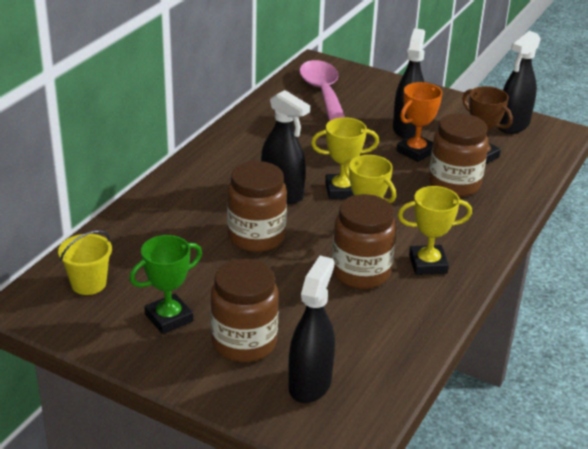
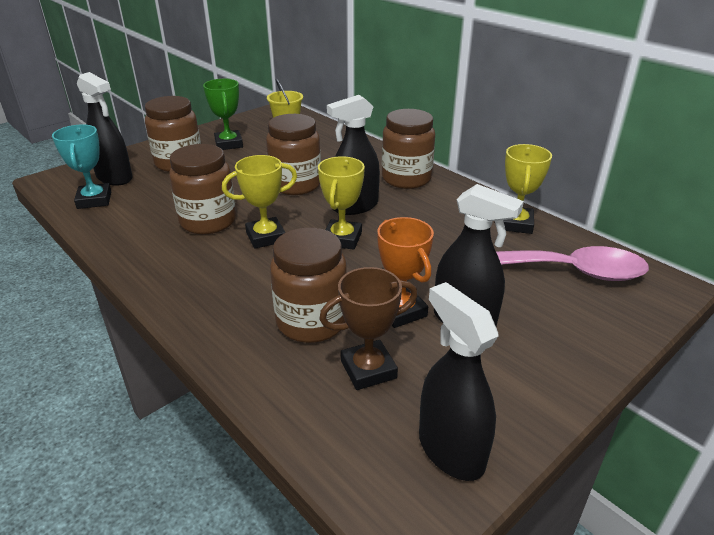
camera: 110 degrees right, 0 degrees up
yellow trophy [398,186,472,275] -> yellow trophy moved to [503,144,552,234]
none -> turquoise trophy [52,124,111,209]
none -> brown jar [382,109,435,189]

